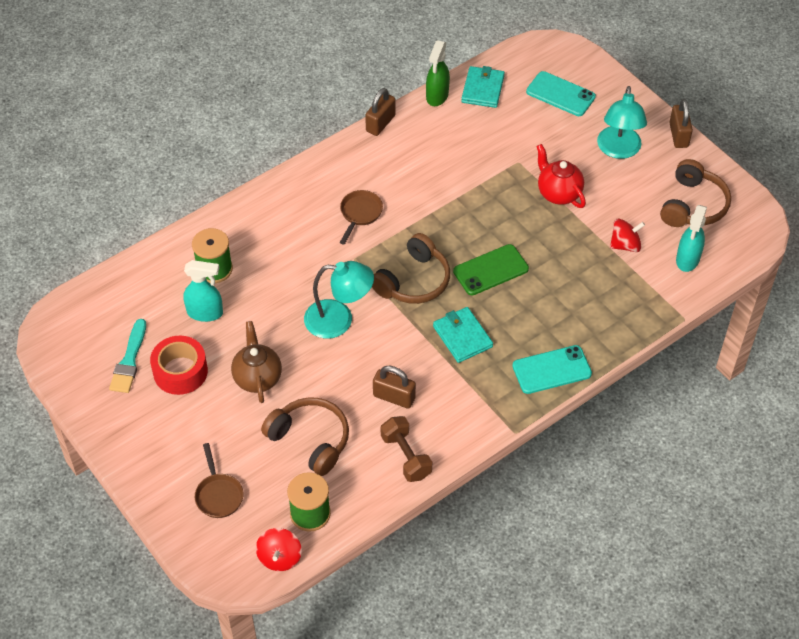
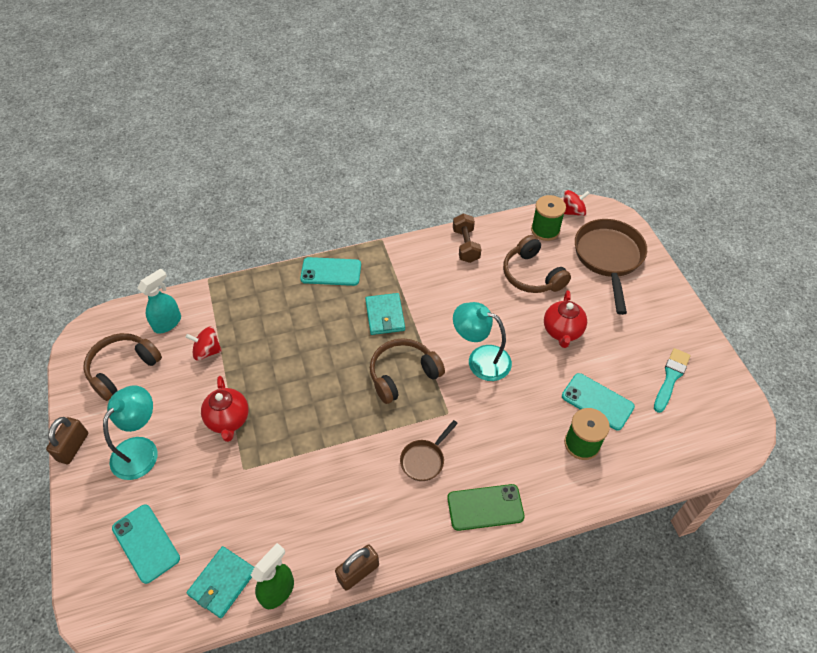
camera: 160 degrees left, 0 degrees up
red tape [150,336,208,395] -> none
turquoise spray bottle [184,260,223,322] -> turquoise phone [562,373,635,430]
brown pan [195,443,243,518] -> brown pan [575,219,647,315], size x1.98
brown teapot [231,321,282,403] -> red teapot [544,290,587,348]
red spinning top [256,528,302,571] -> red spinning top turned 45 degrees clockwise [563,190,590,216]
brown padlock [373,366,416,409] -> none
green phone [453,244,529,295] -> green phone moved to [447,484,525,531]

